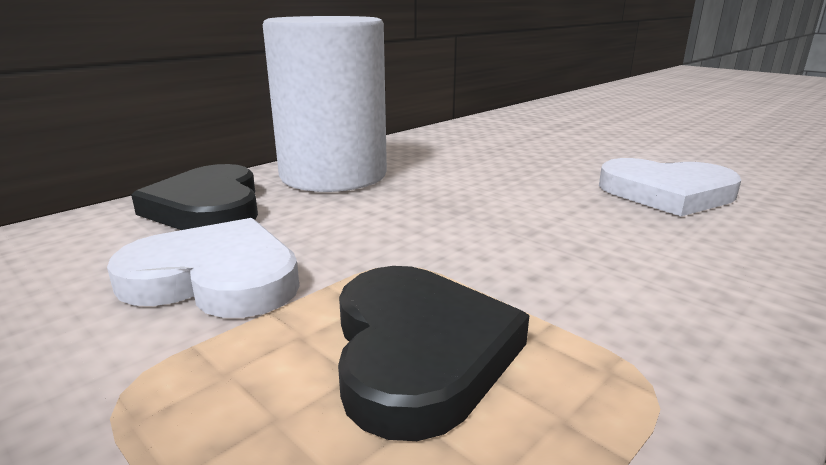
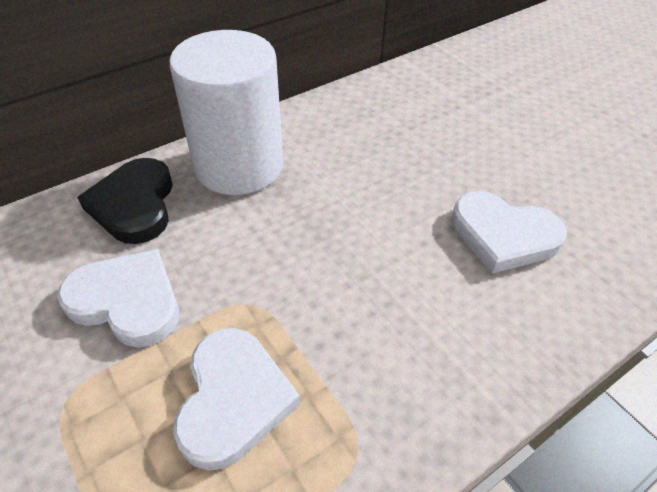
camera: 10 degrees right, 25 degrees up
black heart [338,266,529,441] -> white heart [173,328,300,471]

